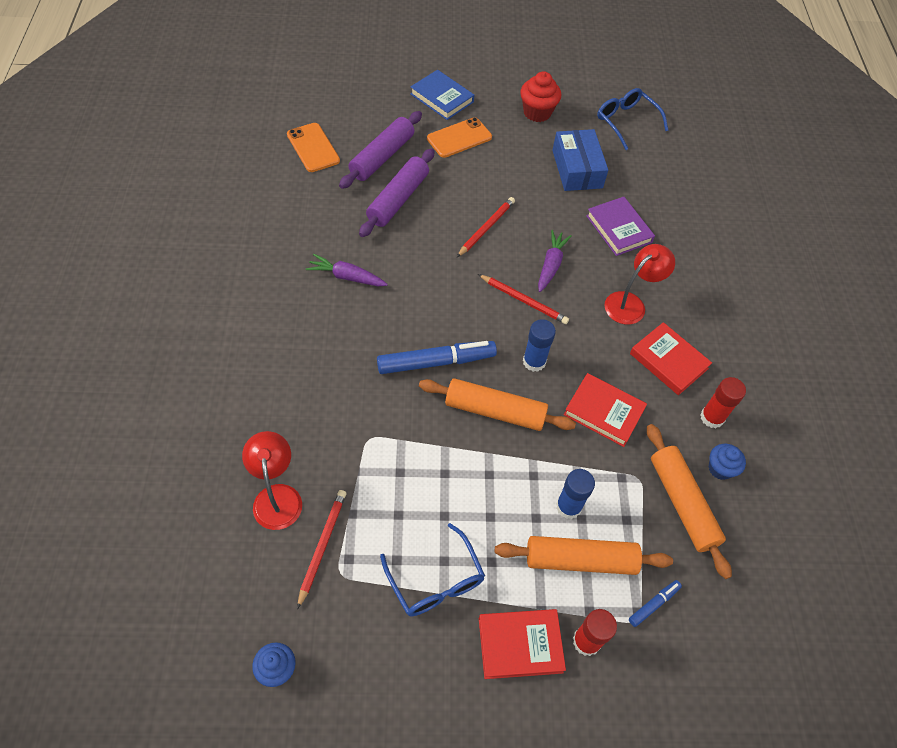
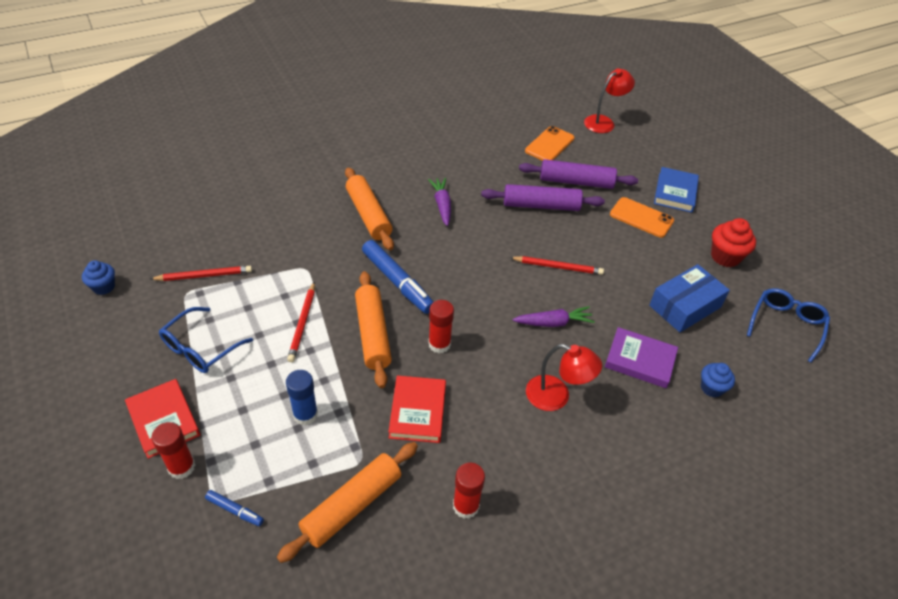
camera: 65 degrees right, 10 degrees down
red lamp [242,431,302,530] -> red lamp moved to [584,68,635,133]
red pencil [478,274,569,324] -> red pencil moved to [287,282,315,362]
orange rolling pin [495,536,673,575] -> orange rolling pin moved to [345,167,394,250]
blue glue stick [523,319,556,372] -> red glue stick [428,300,454,353]
purple book [586,197,655,256] -> purple book turned 75 degrees clockwise [605,327,678,388]
red book [630,322,712,395] -> none
blue cupcake [709,444,746,480] -> blue cupcake moved to [701,363,735,398]

